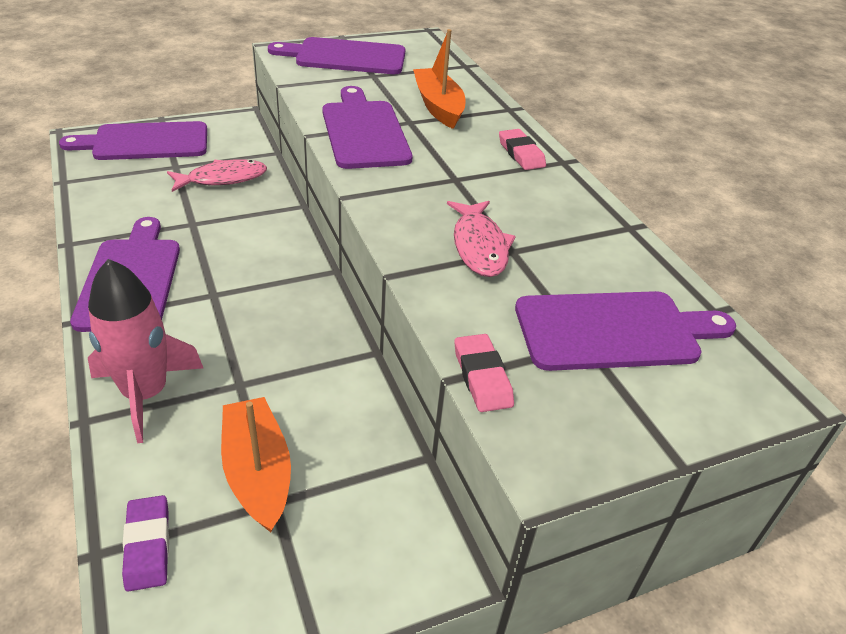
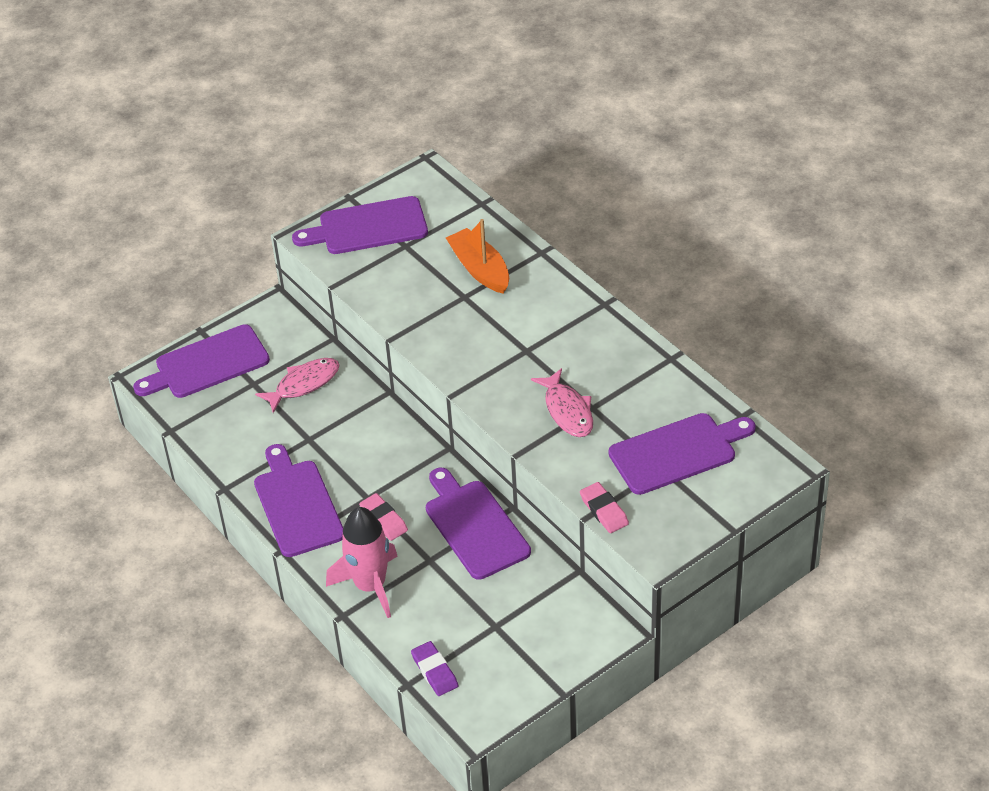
camera: 10 degrees left, 5 degrees up
orange boat [221,397,291,532] -> none
purple cutting board [322,86,413,169] -> purple cutting board moved to [426,468,531,580]
pink eraser [499,129,546,170] -> pink eraser moved to [359,493,408,541]

